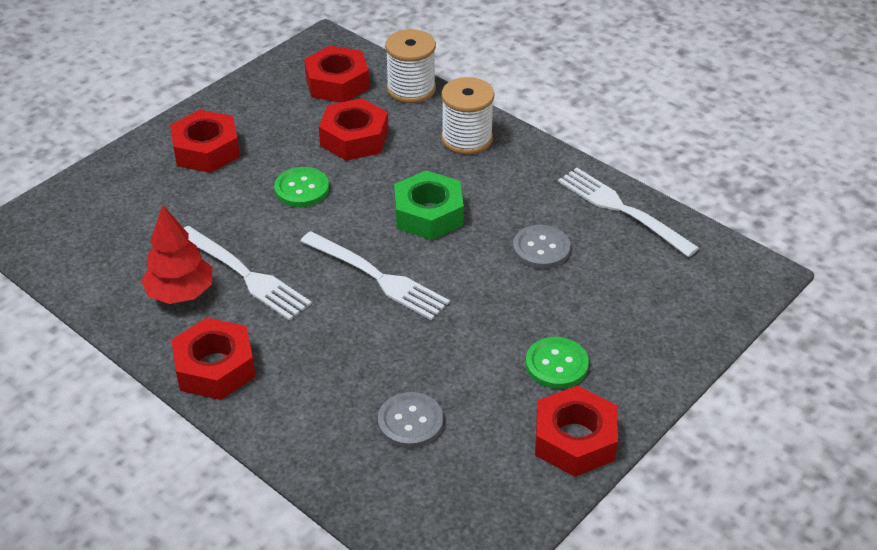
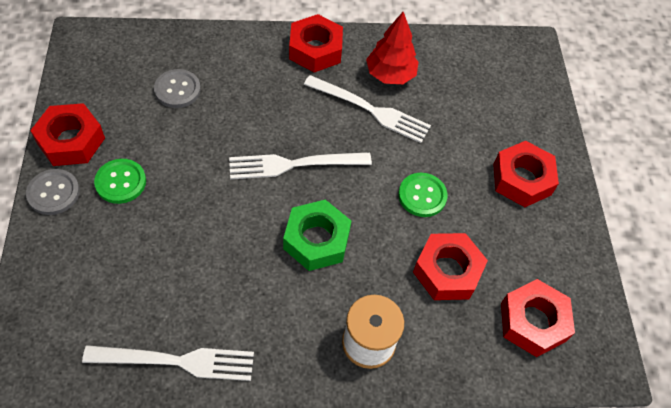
camera: 130 degrees right, 15 degrees up
white fork [184,226,312,321] -> white fork turned 150 degrees counterclockwise [304,75,431,143]
white spool [385,29,436,103] -> none
grey button [513,225,571,269] -> grey button moved to [26,169,80,215]

